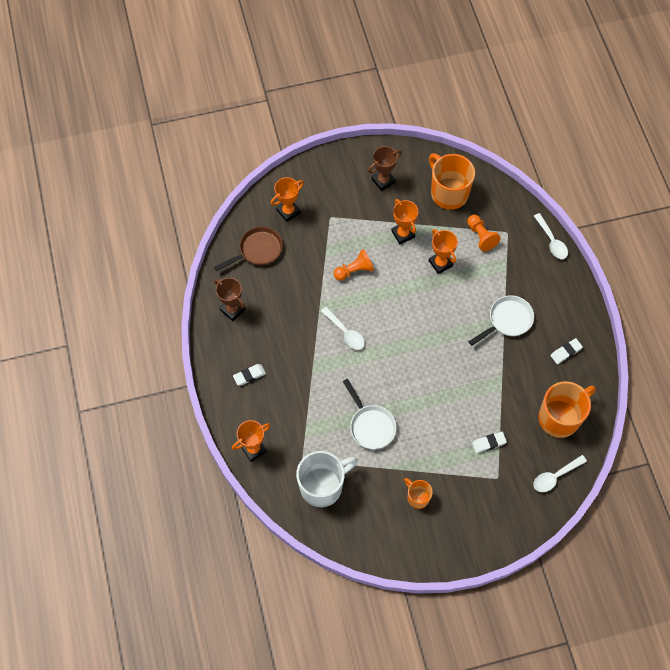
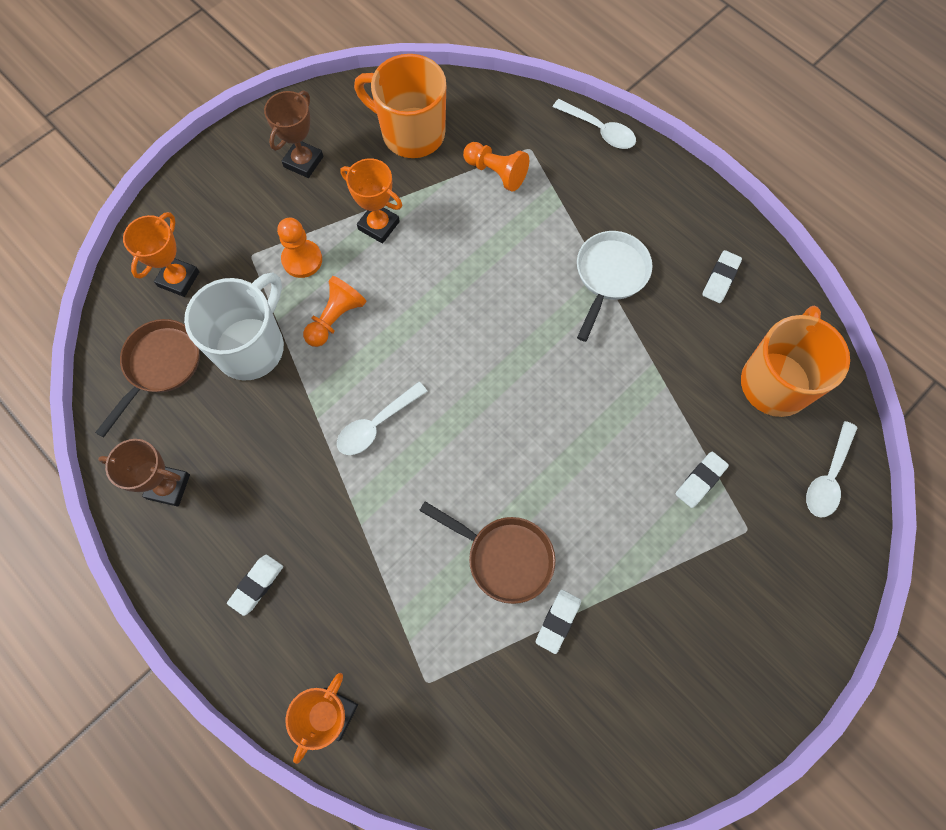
camera: 30 degrees left, 5 degrees up
white mug [296,451,358,507] -> white mug moved to [184,272,284,381]
white spoon [321,307,365,350] -> white spoon turned 120 degrees clockwise [337,382,428,455]
white pan [343,379,397,449] -> brown pan [419,501,555,604]
orange mug [404,478,433,509] -> none
orange trophy [429,229,458,274] -> none
none -> orange pawn [277,218,322,278]
none -> white eraser [536,590,581,654]

